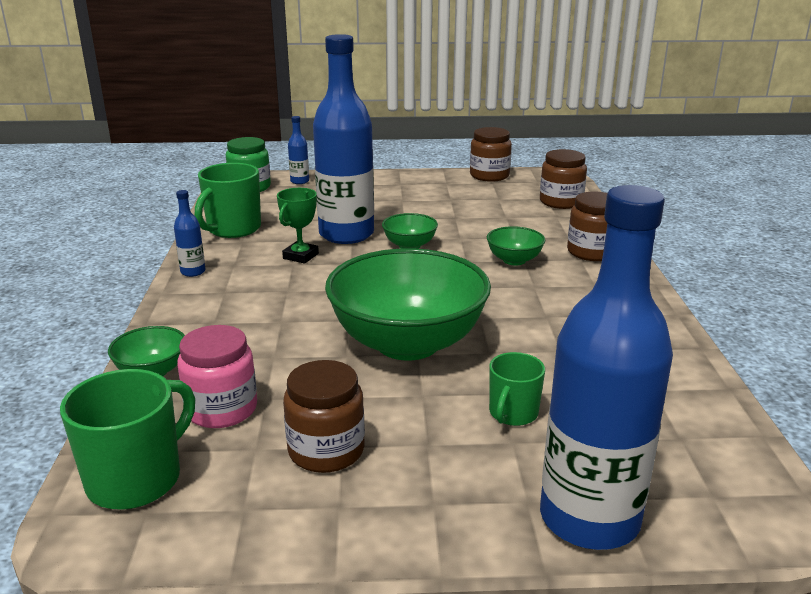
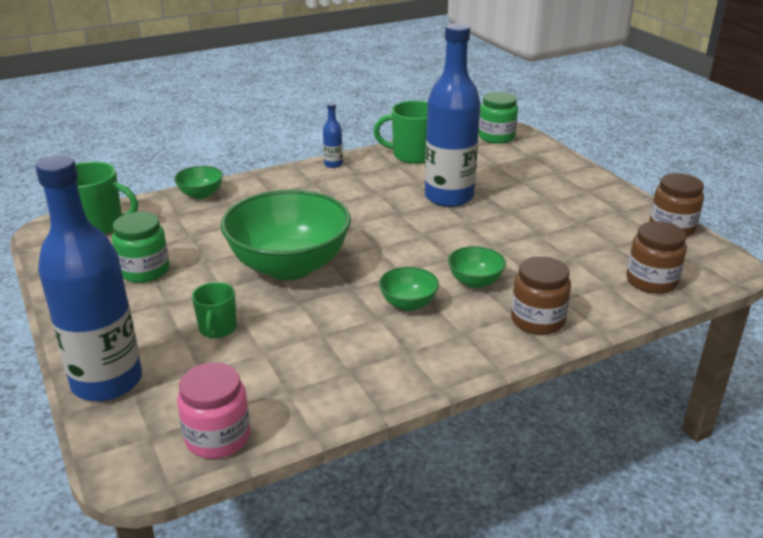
camera: 65 degrees right, 5 degrees up
pink jar [177,325,257,428] -> pink jar moved to [177,363,250,459]
green trophy [277,188,319,264] -> none
brown jar [283,360,365,473] -> green jar [112,212,170,283]
blue bottle [288,116,309,184] -> none
green bowl [382,213,438,249] -> green bowl moved to [379,267,439,311]
green mug [489,352,545,426] -> green mug turned 90 degrees counterclockwise [192,282,237,339]

